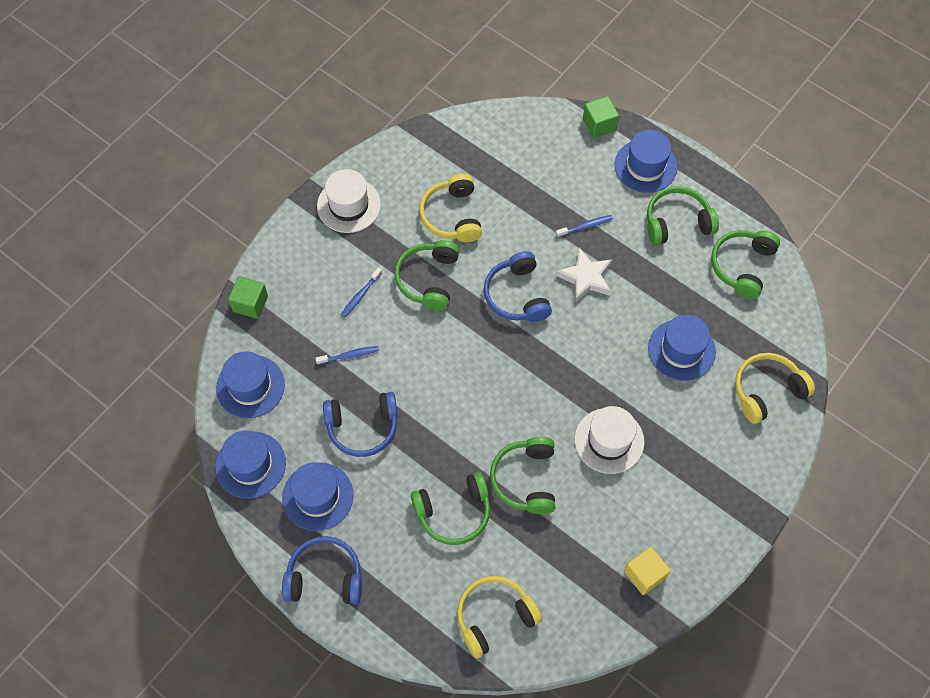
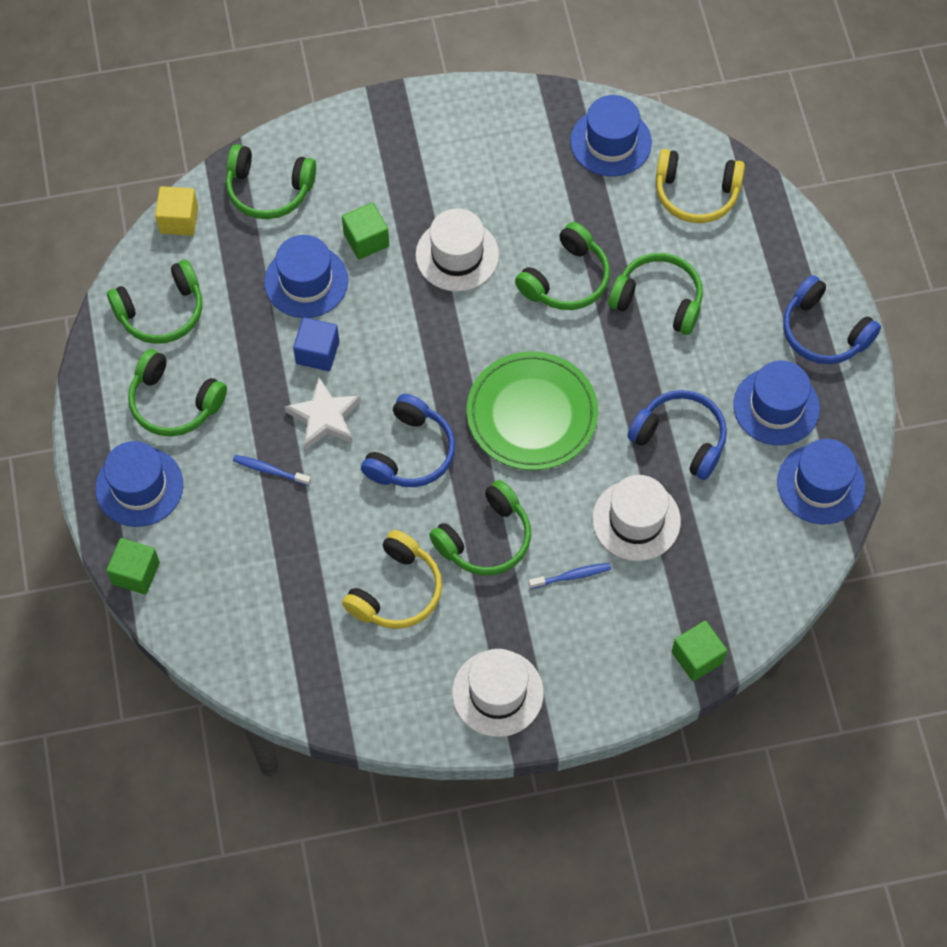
camera: 140 degrees left, 0 degrees up
blue hat [216,351,285,418] -> blue hat moved to [570,95,652,176]
blue toothbrush [315,346,379,365] -> white hat [592,475,681,561]
yellow cube [624,547,671,595] -> yellow cube moved to [155,186,198,236]
yellow headphones [735,353,815,424] -> green headphones [226,144,316,219]
none -> blue cube [293,317,339,371]
none -> green cube [342,203,389,259]
none -> green plate [467,351,598,470]

